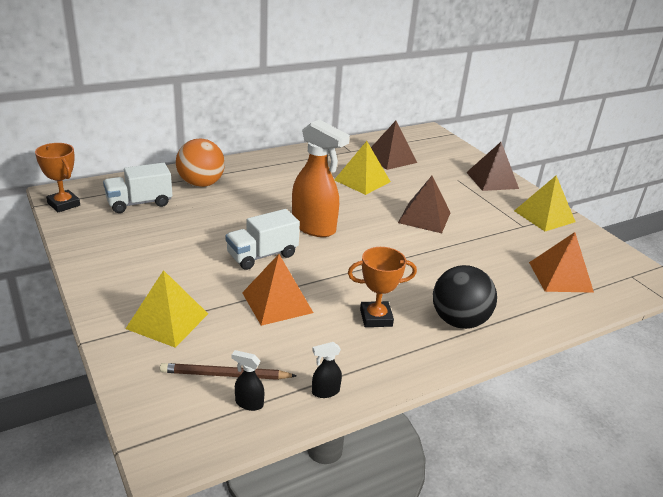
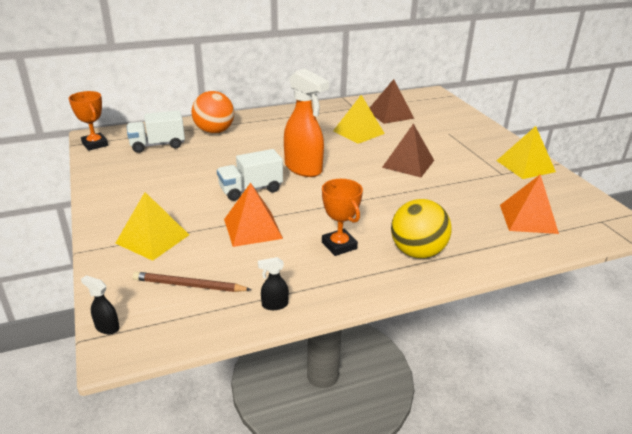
camera: 10 degrees right, 0 degrees up
black spray bottle [232,350,264,411] -> black spray bottle moved to [81,275,120,334]
orange trophy [348,247,417,327] -> orange trophy turned 60 degrees clockwise [322,179,363,256]
black ball [433,265,497,329] -> yellow ball [391,199,452,259]
brown pyramid [466,142,519,191] -> none

